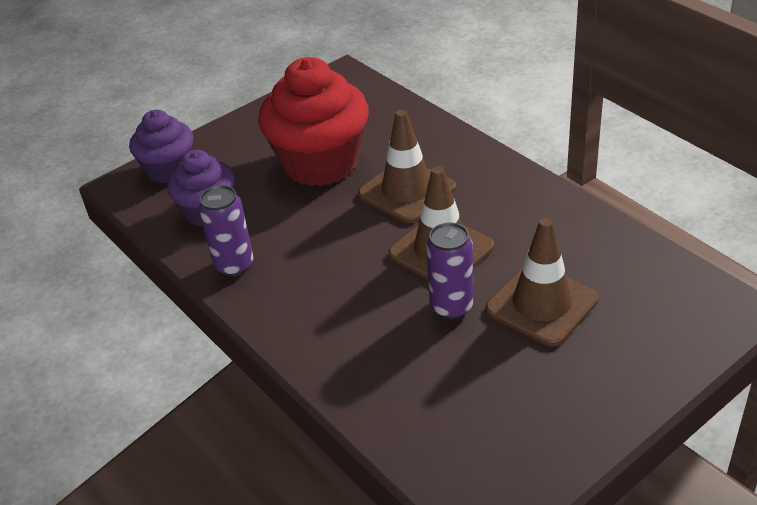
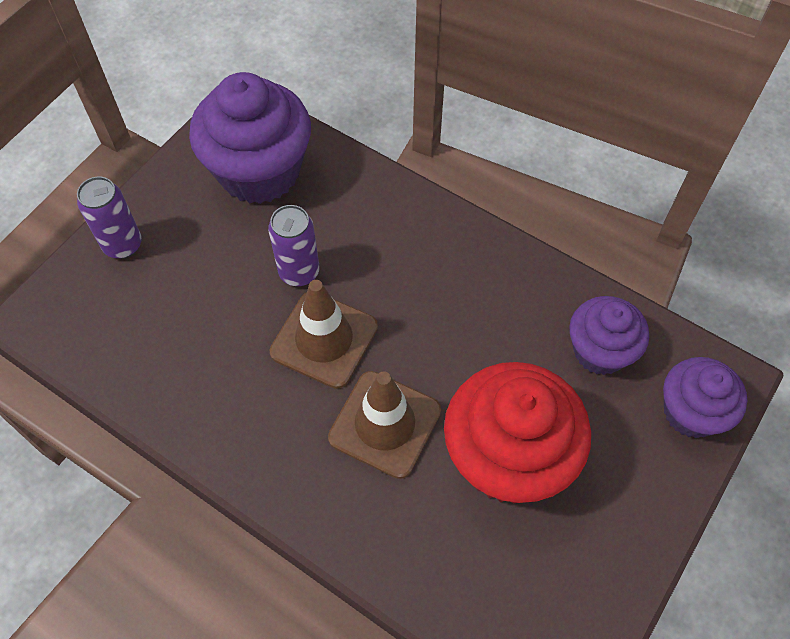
camera: 160 degrees right, 20 degrees up
purple can [199,185,253,277] -> purple can moved to [77,177,142,259]
brown traffic cone [486,218,599,347] -> none
none -> purple cupcake [189,72,311,204]

